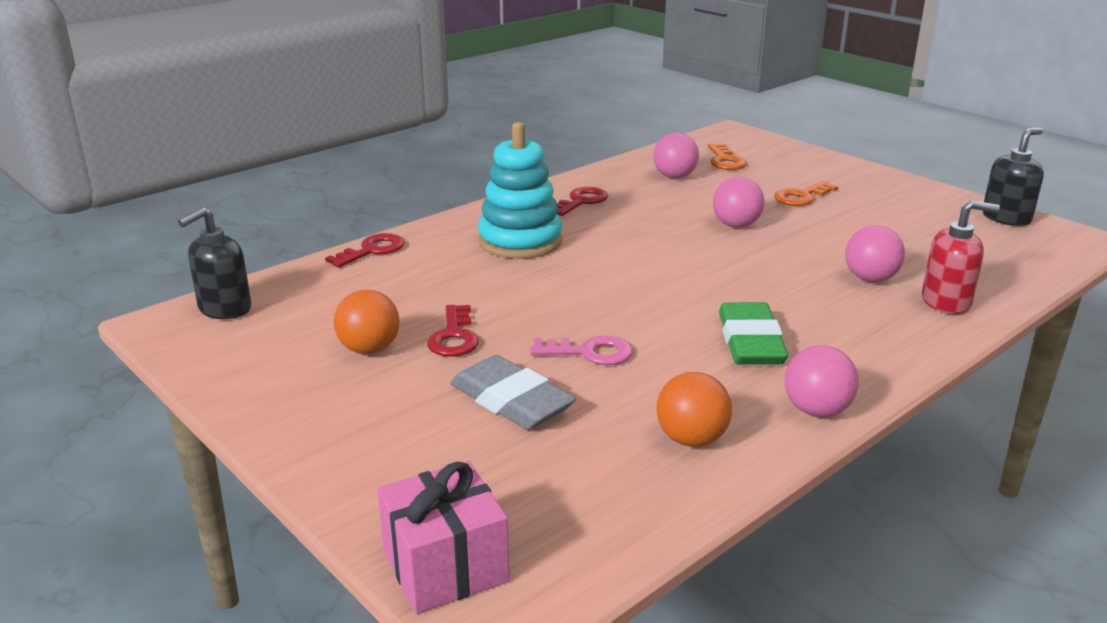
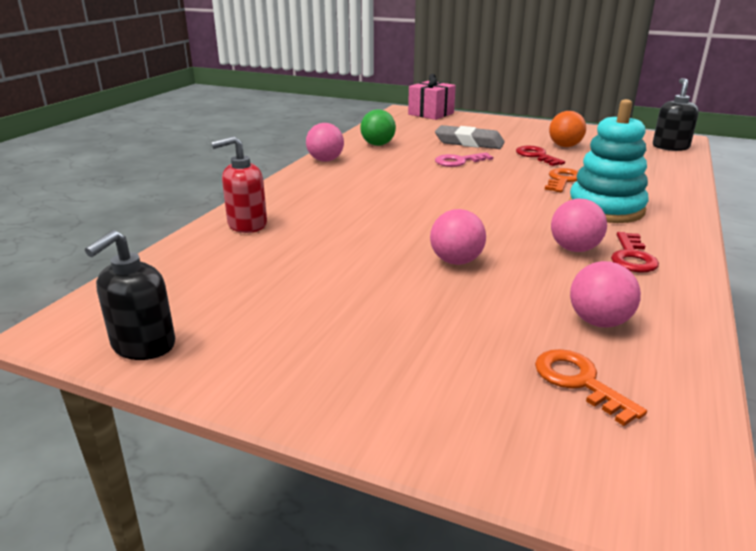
camera: 155 degrees right, 0 degrees up
red key [325,233,404,268] -> none
orange ball [656,372,732,447] -> green ball [360,109,396,146]
green eraser [719,302,788,365] -> none
orange key [774,181,838,206] -> orange key moved to [545,168,578,192]
pink ball [845,225,905,282] -> pink ball moved to [551,198,607,252]

